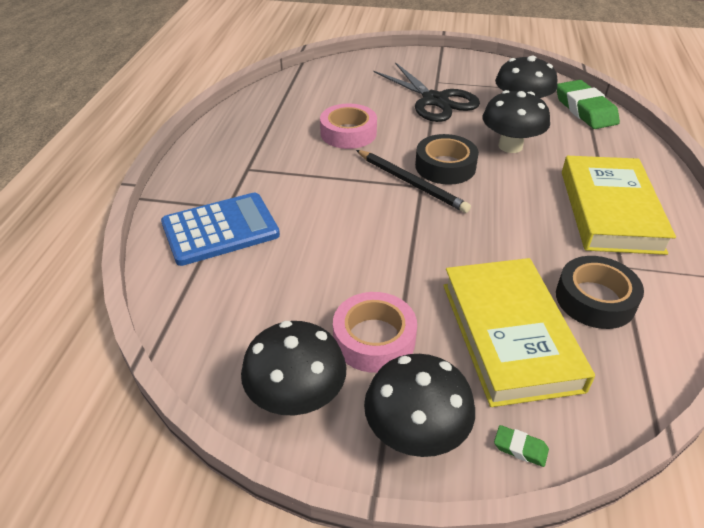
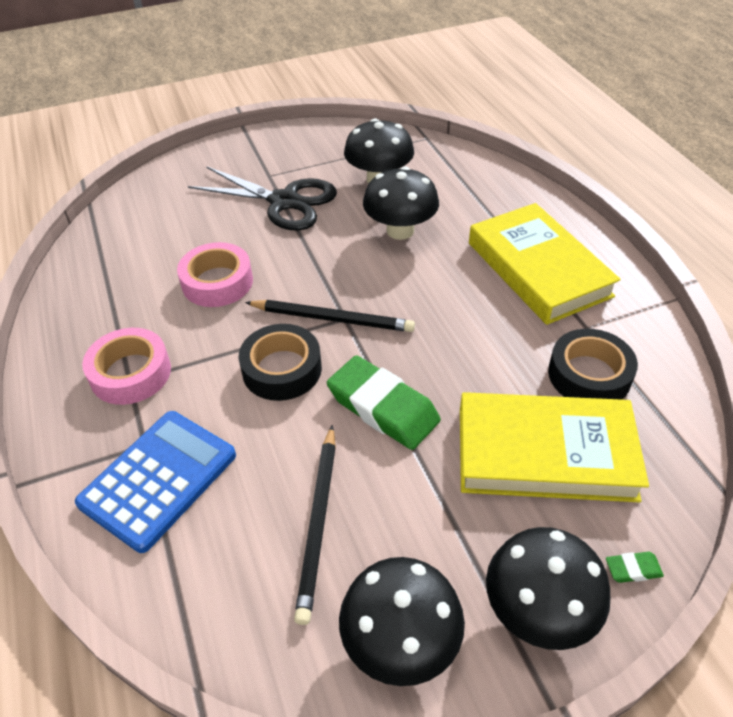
camera: 30 degrees left, 5 degrees up
pink tape [333,292,417,373] -> pink tape moved to [82,328,171,405]
black tape [415,134,479,185] -> black tape moved to [239,324,322,401]
yellow book [443,258,595,407] -> yellow book turned 45 degrees counterclockwise [460,392,649,503]
green eraser [557,80,620,129] -> green eraser moved to [327,356,441,450]
none -> black pencil [294,425,336,625]

